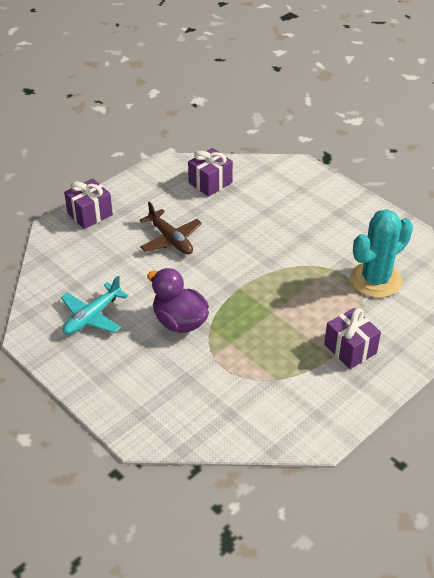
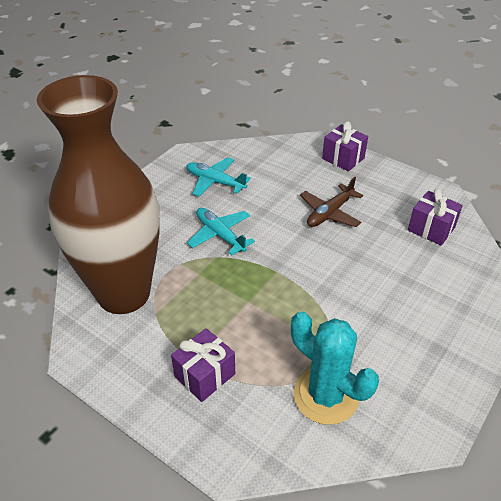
camera: 80 degrees right, 0 degrees up
purple duck [147,268,209,333] -> turquoise plane [187,208,255,256]
none -> brown vase [37,75,160,314]

